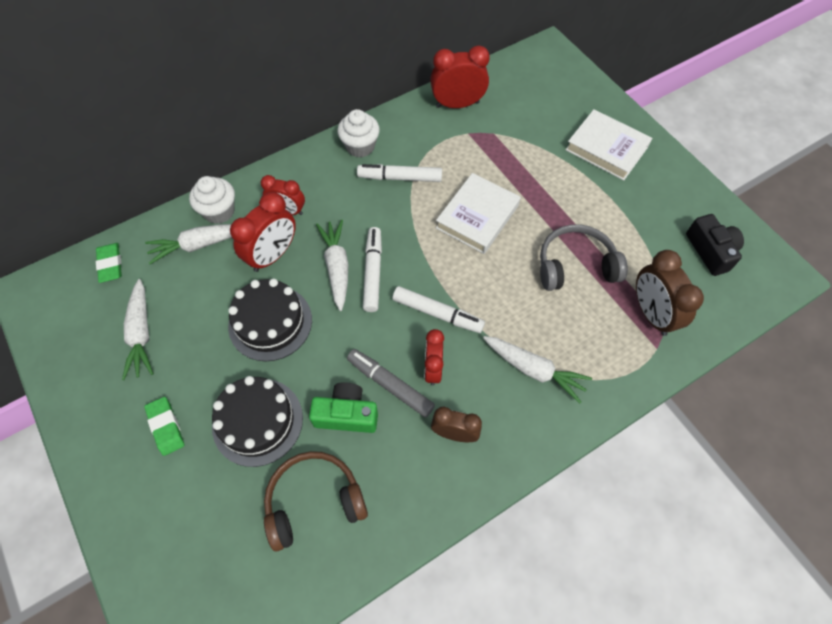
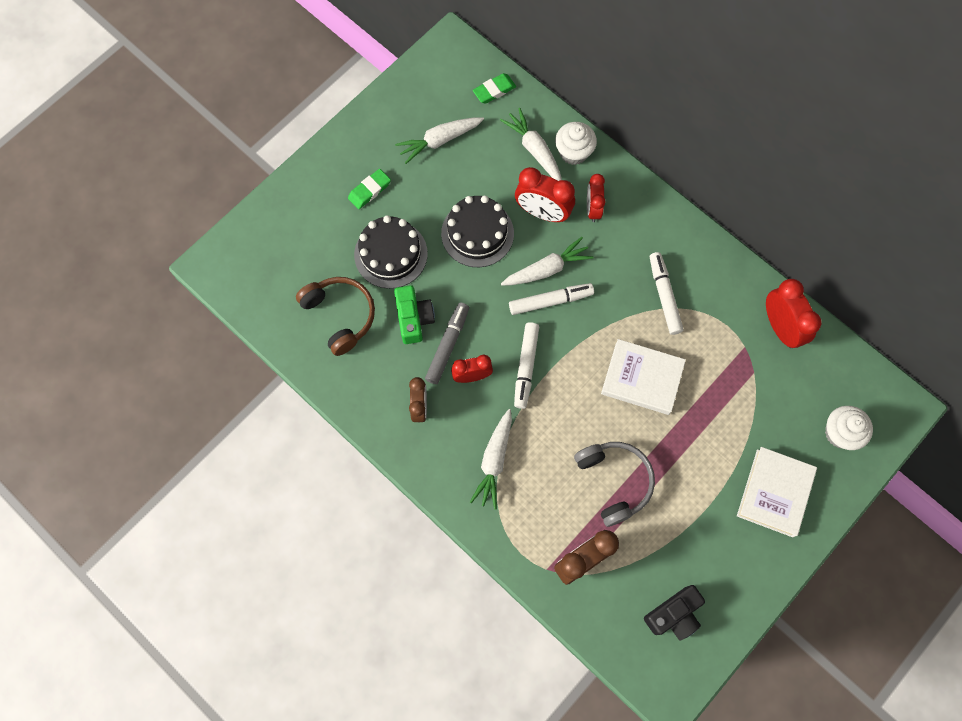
camera: 75 degrees right, 10 degrees up
white cupcake [337,109,380,158] -> white cupcake moved to [825,406,873,450]

